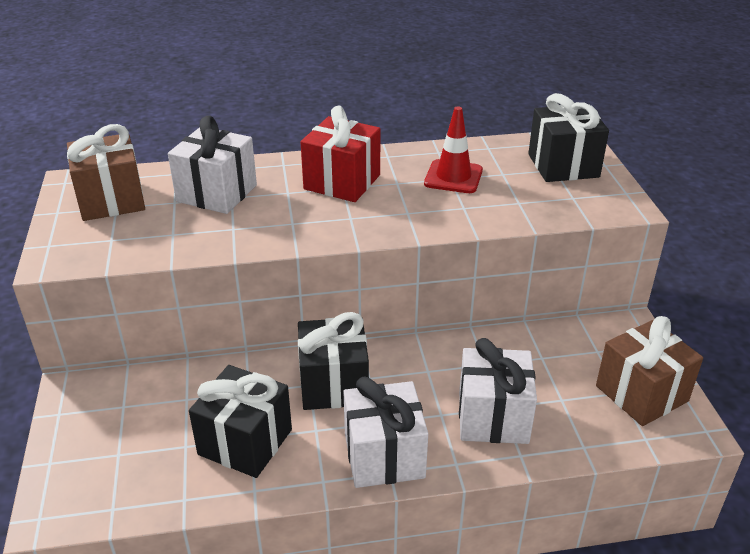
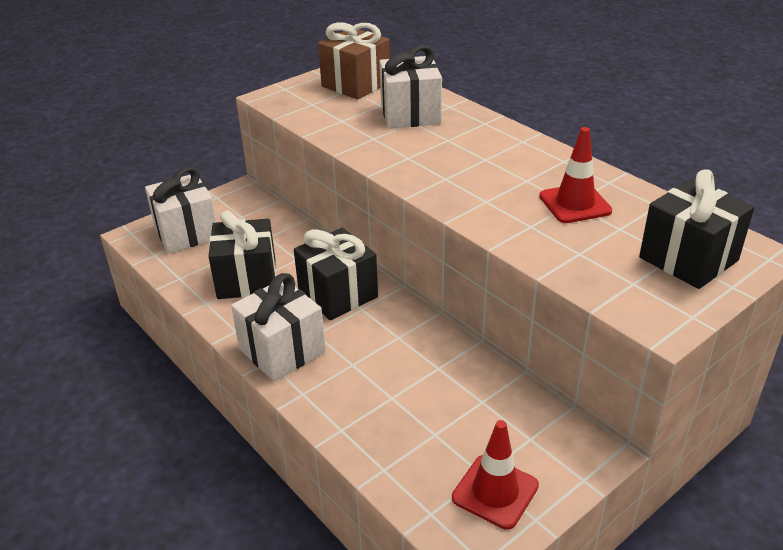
camera: 60 degrees right, 0 degrees up
red gift [301,106,380,202] -> none
white gift [459,338,537,444] -> white gift moved to [145,167,217,253]
brown gift [596,316,703,426] -> red traffic cone [452,420,539,530]

